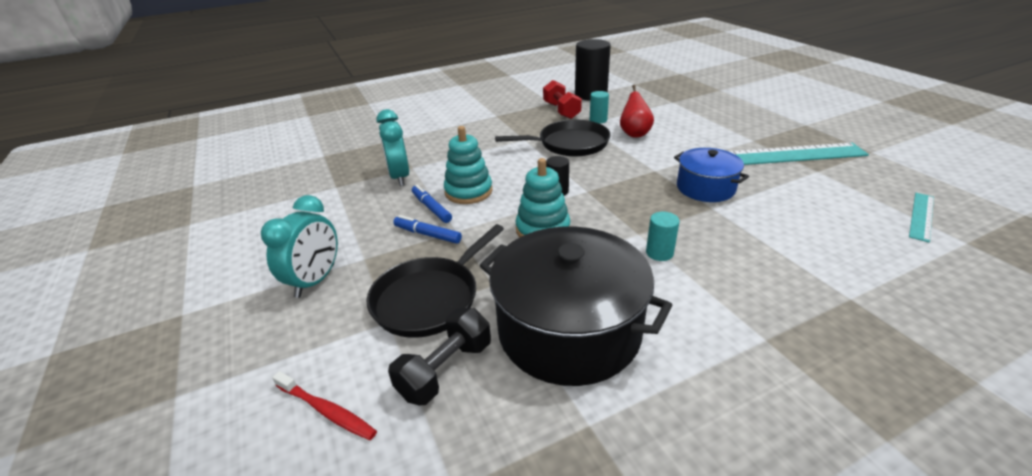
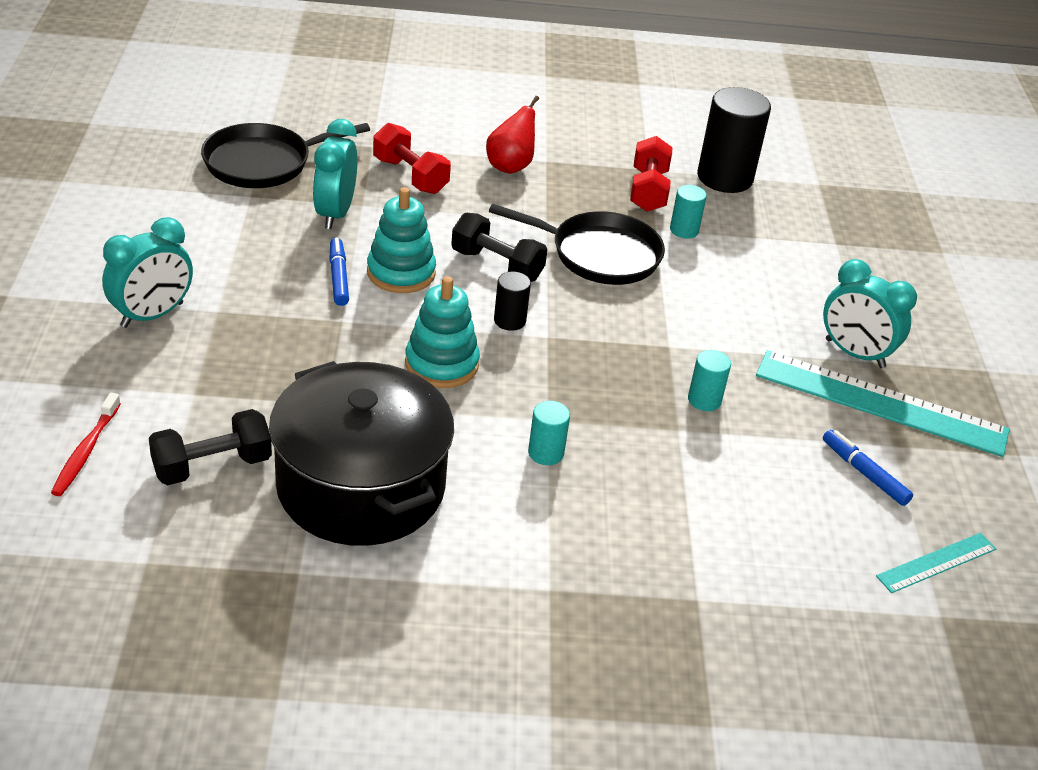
camera: 20 degrees right, 5 degrees up
red toothbrush [272,371,377,440] -> red toothbrush turned 45 degrees clockwise [51,393,121,496]
black pan [366,224,504,338] -> black pan moved to [201,123,370,188]
blue marker [393,215,462,244] -> blue marker moved to [823,430,913,506]
red pear [620,85,654,138] -> red pear moved to [486,96,539,174]
blue pot [674,148,749,202] -> turquoise cylinder [688,350,731,411]
none -> red dumbbell [373,123,451,194]
none -> black dumbbell [451,213,547,282]
none -> turquoise clock [823,259,917,368]

